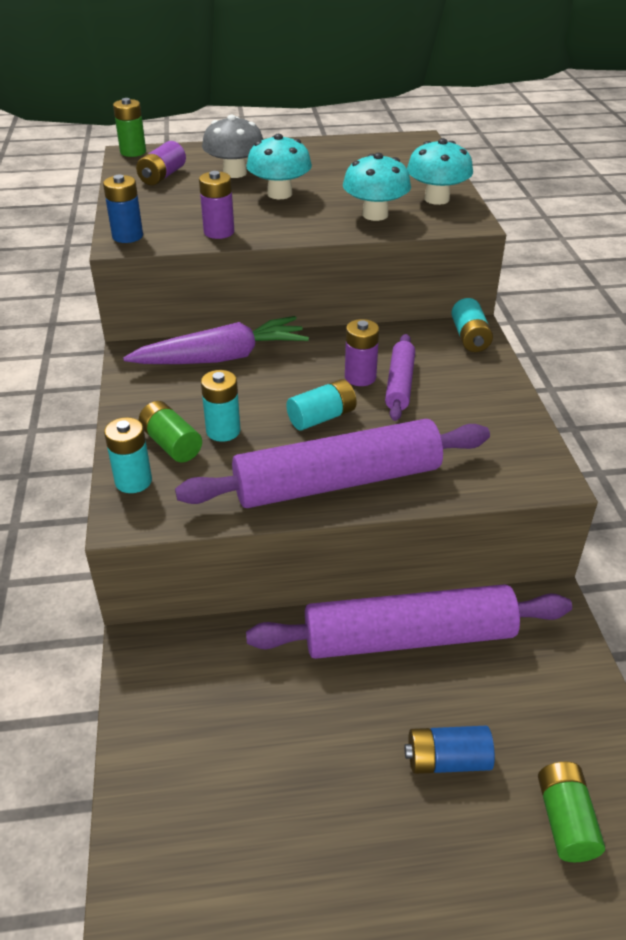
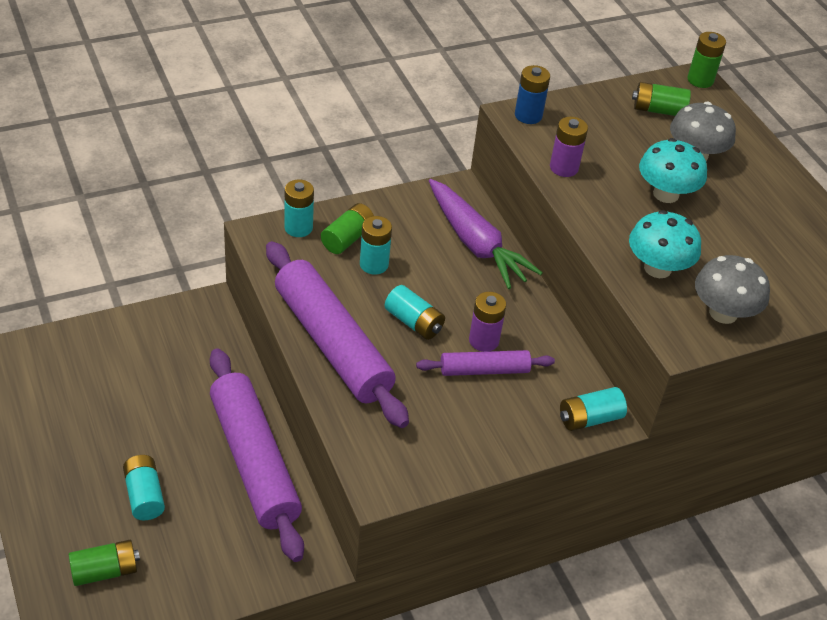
camera: 70 degrees right, 5 degrees up
purple battery [136,141,186,185] -> green battery [632,82,691,116]
blue battery [404,726,495,774] -> turquoise battery [123,455,165,520]
turquoise mushroom [407,138,473,205] -> grey mushroom [695,255,770,324]

